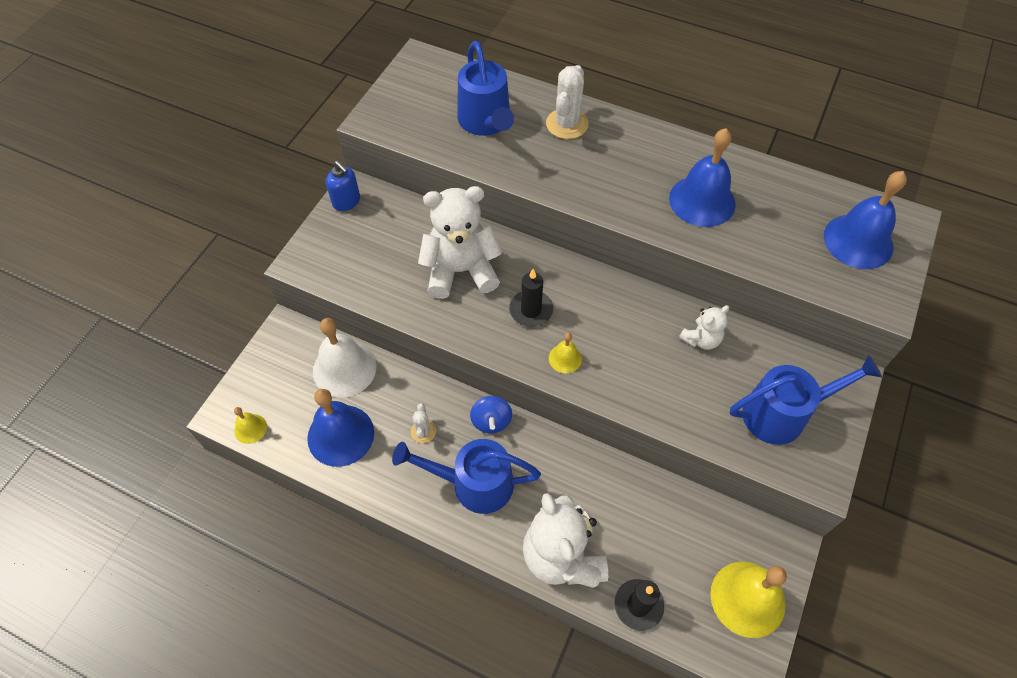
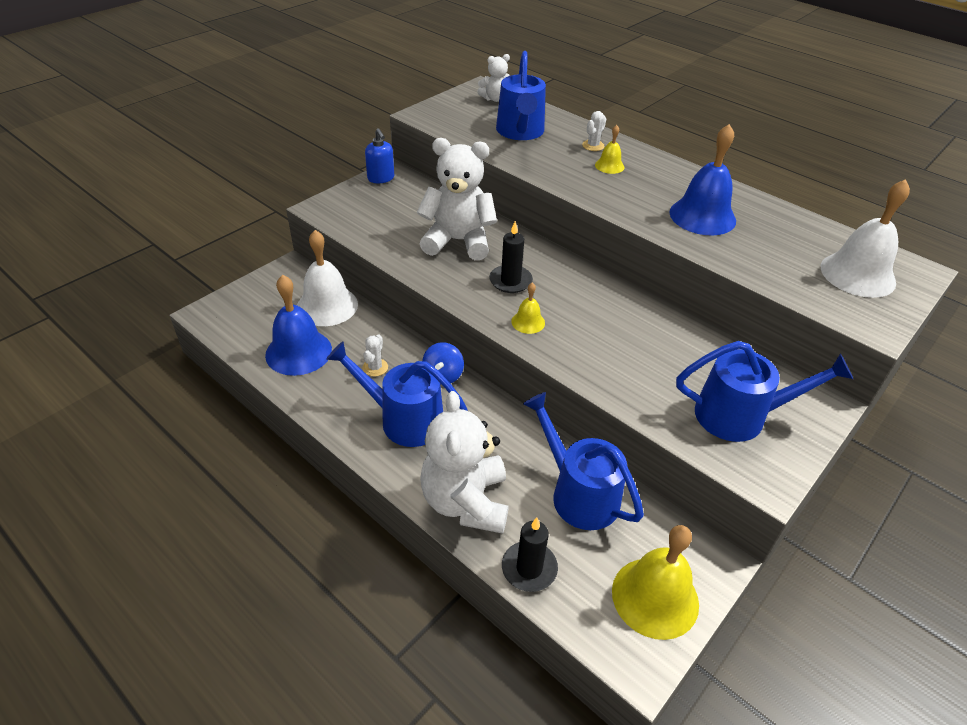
camera: 15 degrees right, 15 degrees down
yellow bell [234,407,267,444] -> yellow bell moved to [595,125,624,174]
white cactus [546,65,589,139] -> white cactus [582,111,606,151], size x0.56
white teddy bear [679,305,729,350] -> white teddy bear moved to [477,54,510,102]
blue bell [824,171,907,269] -> white bell [821,179,910,298]
none -> blue watering can [523,392,644,530]

